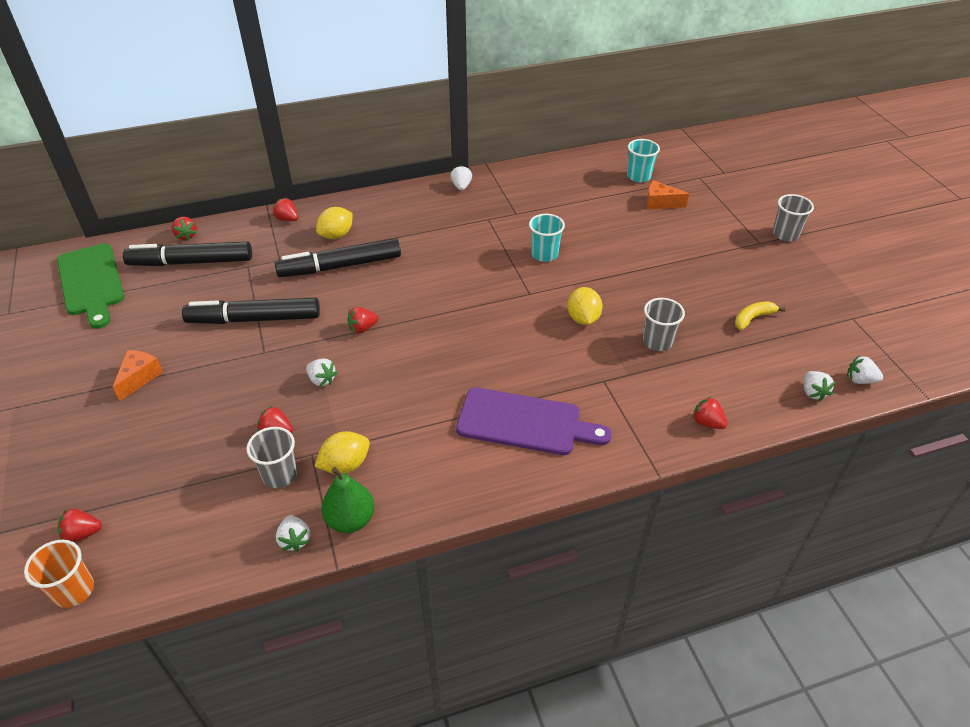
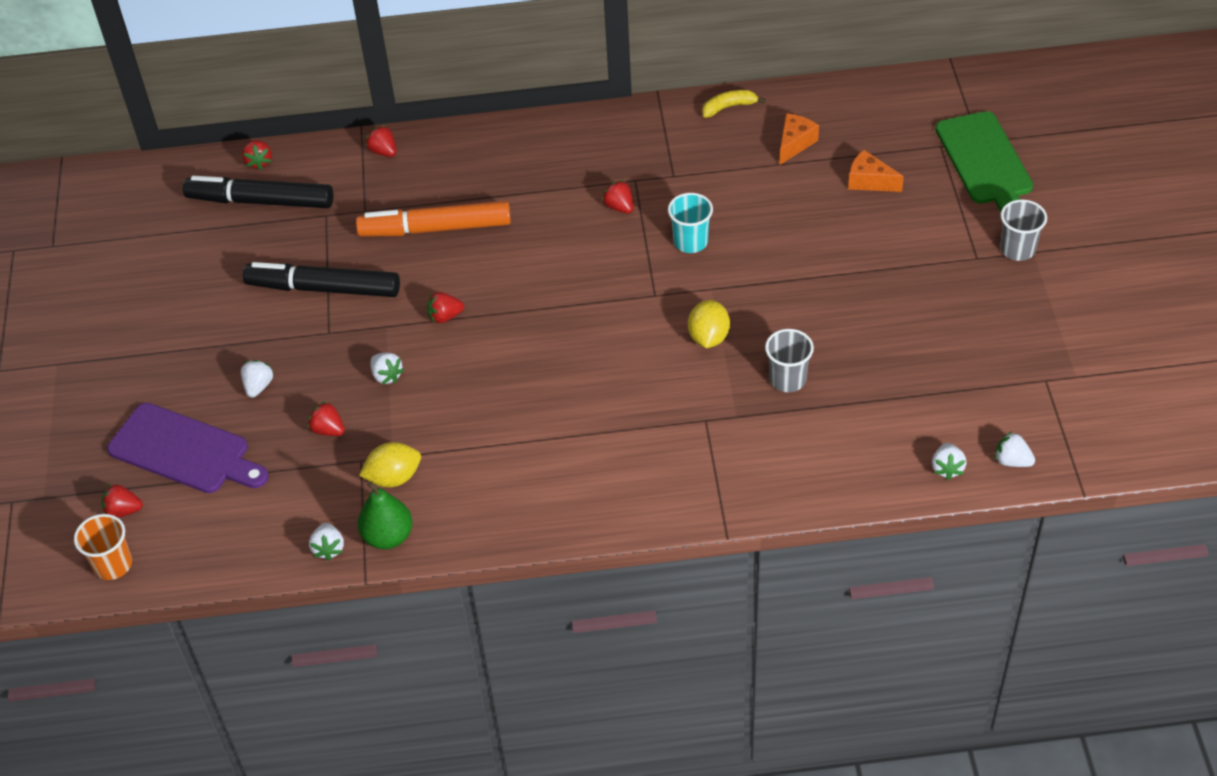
camera: 15 degrees right, 5 degrees up
green cutting board [57,243,124,329] -> green cutting board moved to [935,111,1033,212]
orange cheese [113,350,163,401] -> orange cheese moved to [779,113,819,165]
grey cup [246,427,297,488] -> none
black marker [275,238,401,277] -> orange marker [356,201,511,237]
yellow lemon [316,207,353,239] -> none
white strawberry [450,165,472,191] -> white strawberry moved to [241,360,274,398]
purple cutting board [456,387,612,455] -> purple cutting board moved to [107,403,269,493]
turquoise cup [627,139,660,182] -> none
red strawberry [692,397,728,429] -> red strawberry moved to [602,180,634,214]
yellow banana [735,301,786,330] -> yellow banana moved to [702,90,766,118]

